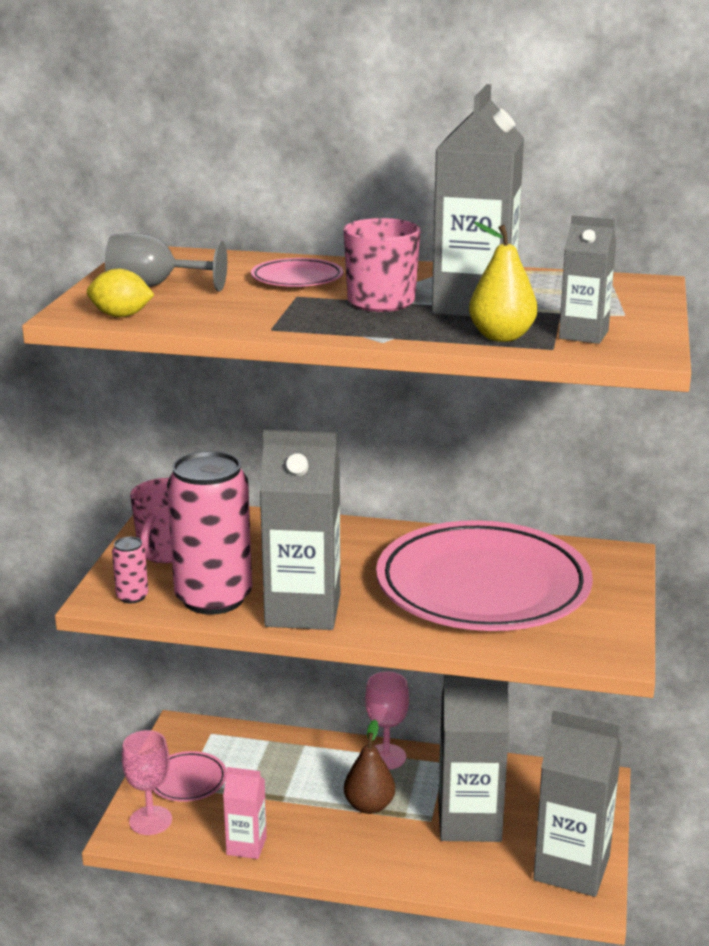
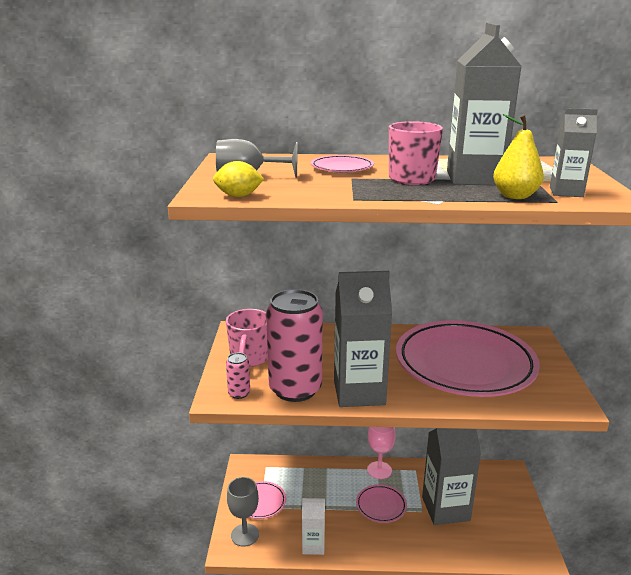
camera: 10 degrees left, 0 degrees up
pink goblet [122,730,172,835] -> grey goblet [227,477,259,547]
pink carton [223,767,267,859] -> white carton [302,498,325,555]
brown pear [344,720,395,814] -> pink plate [356,484,407,523]
grey carton [533,711,622,897] -> none

